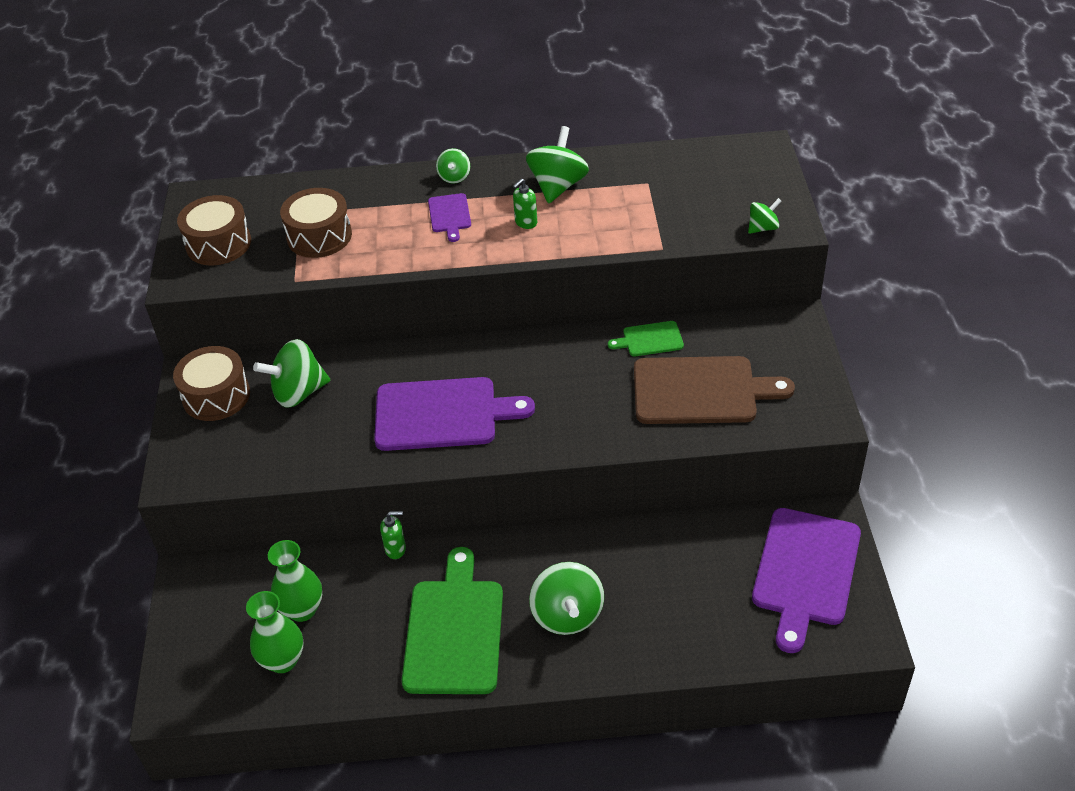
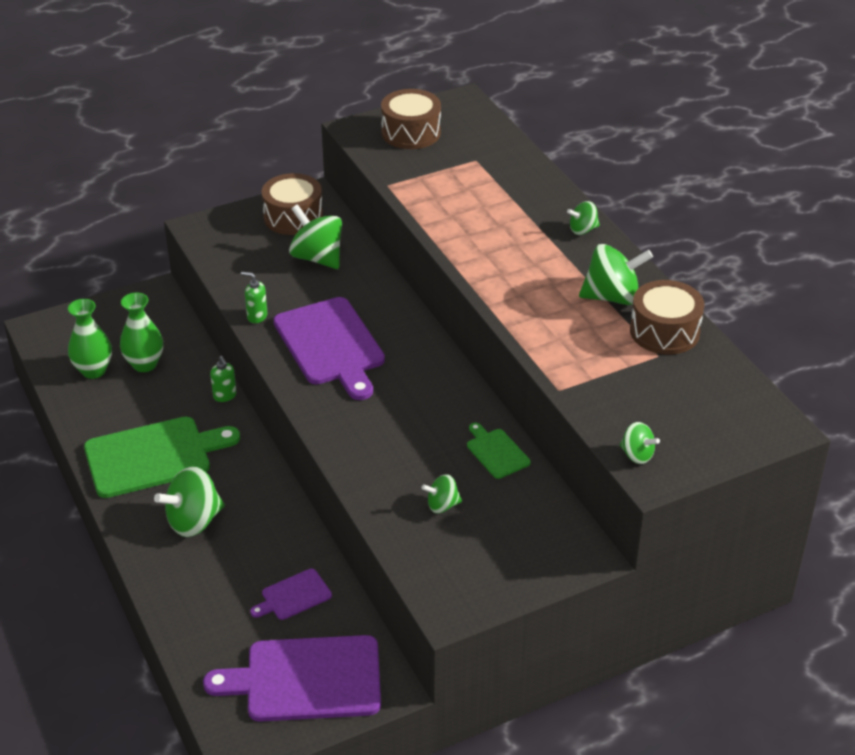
camera: 65 degrees right, 5 degrees down
brown drum [280,188,352,258] -> brown drum moved to [630,280,705,355]
purple cutting board [428,193,471,242] -> purple cutting board moved to [250,569,332,620]
green soap dispenser [513,179,537,229] -> green soap dispenser moved to [241,272,268,323]
brown cutting board [634,356,795,424] -> green spinning top [422,474,462,513]

